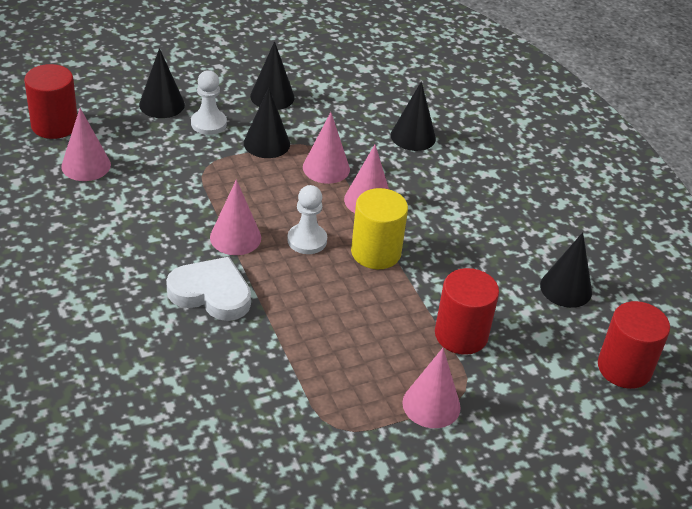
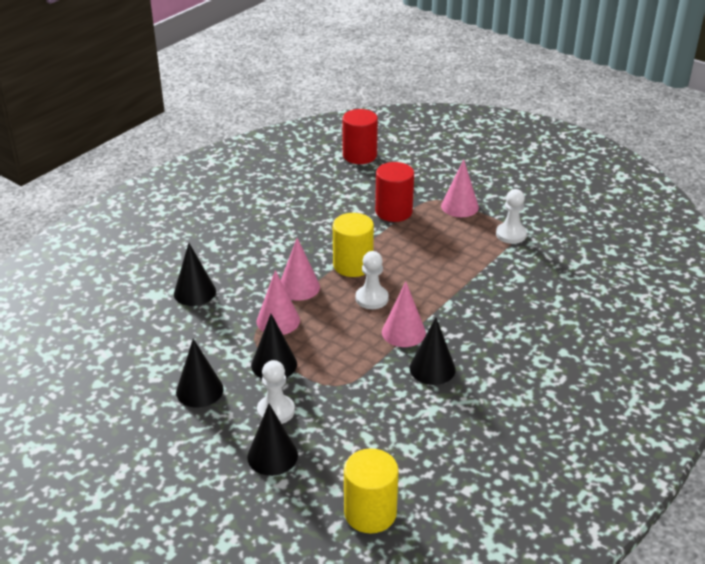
camera: 115 degrees left, 5 degrees down
red cylinder [24,64,77,139] -> yellow cylinder [344,448,399,533]
pink cone [61,108,111,181] -> none
white heart [166,257,251,321] -> none
black cone [540,232,592,308] -> black cone moved to [410,318,456,385]
none -> white pawn [496,189,527,244]

